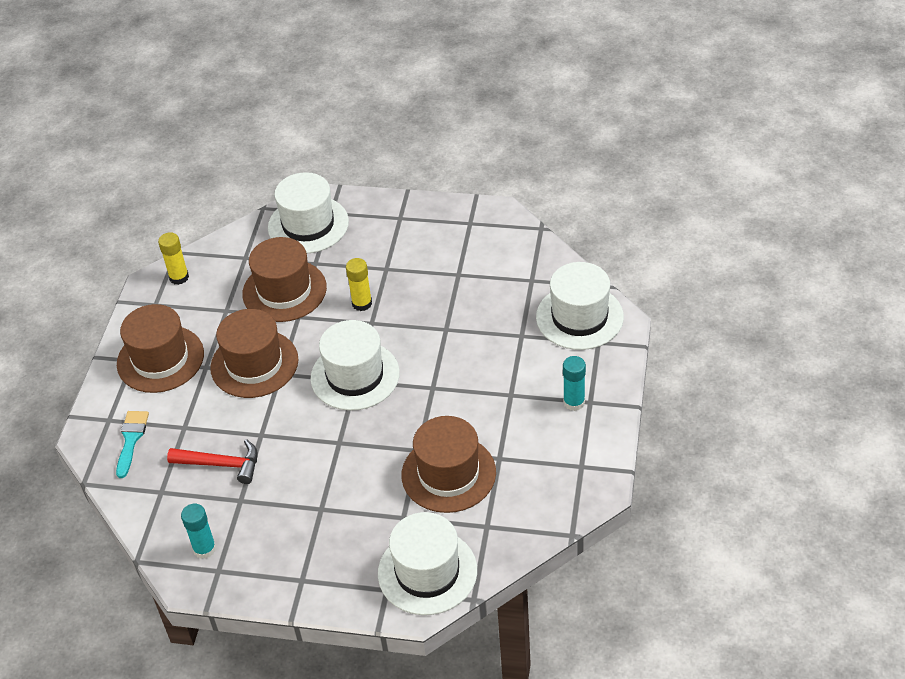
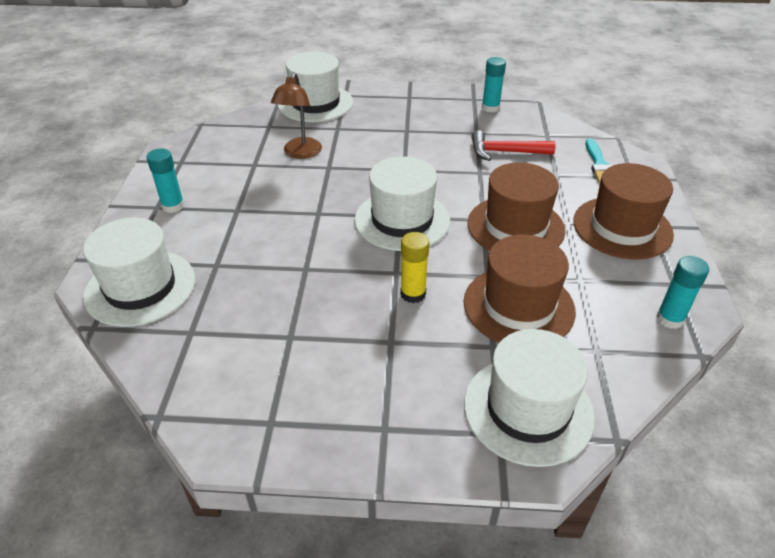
camera: 170 degrees right, 5 degrees down
yellow glue stick [158,232,189,285] -> turquoise glue stick [656,256,709,329]
brown hat [402,416,496,513] -> brown lamp [271,73,322,159]

